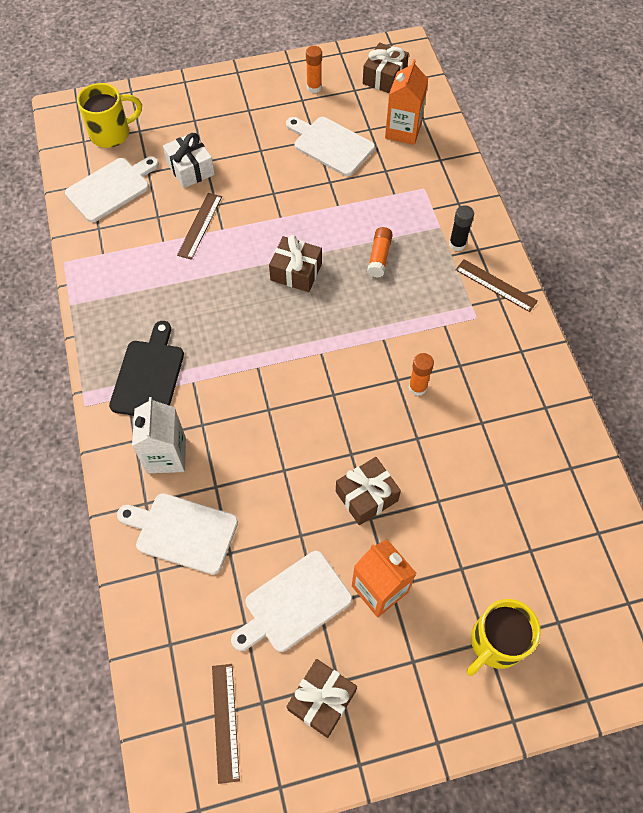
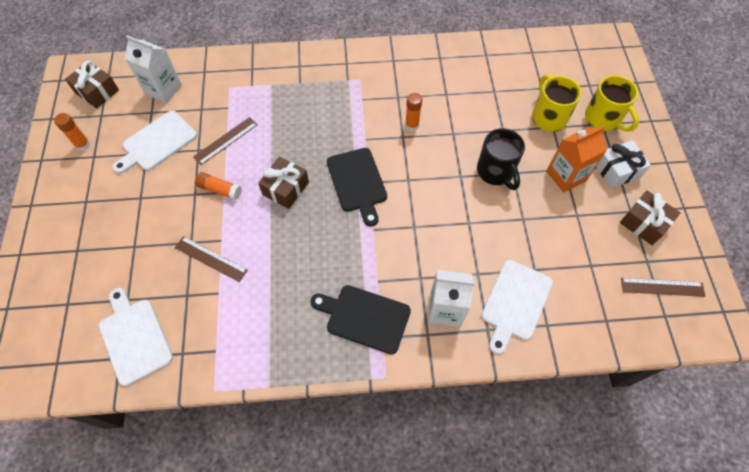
camera: 80 degrees left, 0 degrees up
yellow mug [77,83,142,148] -> yellow mug moved to [532,74,582,132]
white gift [163,132,215,188] -> white gift moved to [596,140,651,188]
white cutting board [231,551,352,652] -> none
brown gift [336,457,401,525] -> black mug [477,128,525,190]
orange glue stick [367,227,393,278] -> orange glue stick moved to [195,172,242,200]
orange carton [385,59,428,145] -> white carton [125,35,182,103]
black glue stick [449,205,474,251] -> none
brown ruler [455,259,538,312] -> brown ruler moved to [193,117,257,165]
none -> black cutting board [327,148,387,226]

